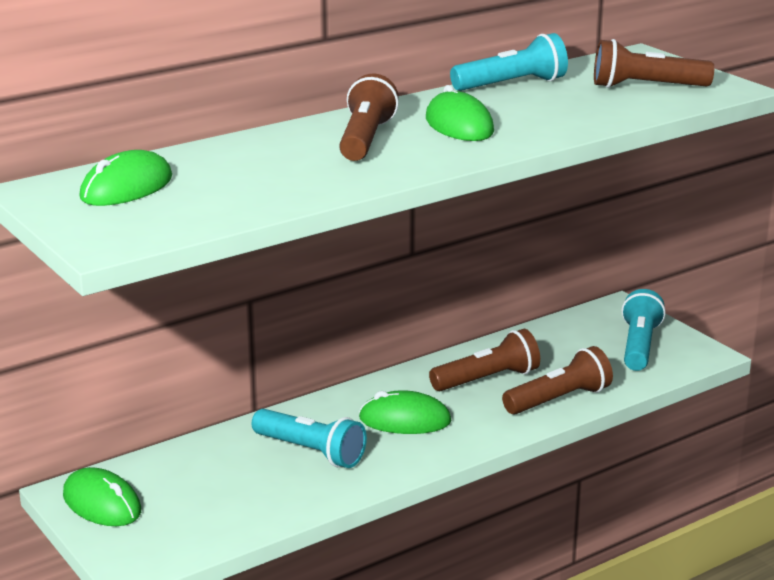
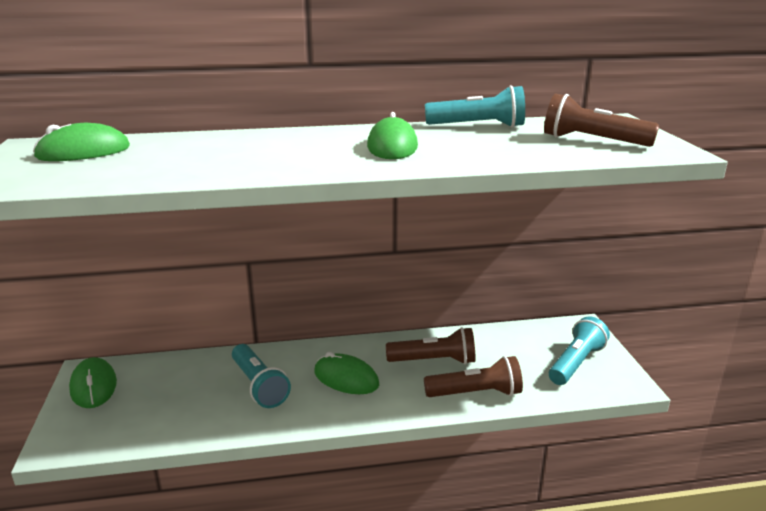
camera: 25 degrees right, 0 degrees up
brown flashlight [339,74,398,161] -> none

